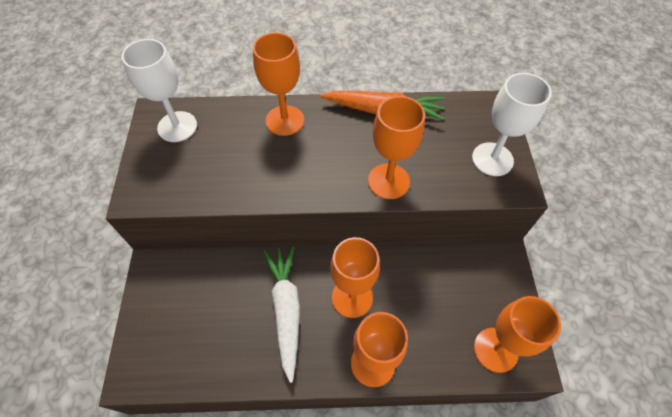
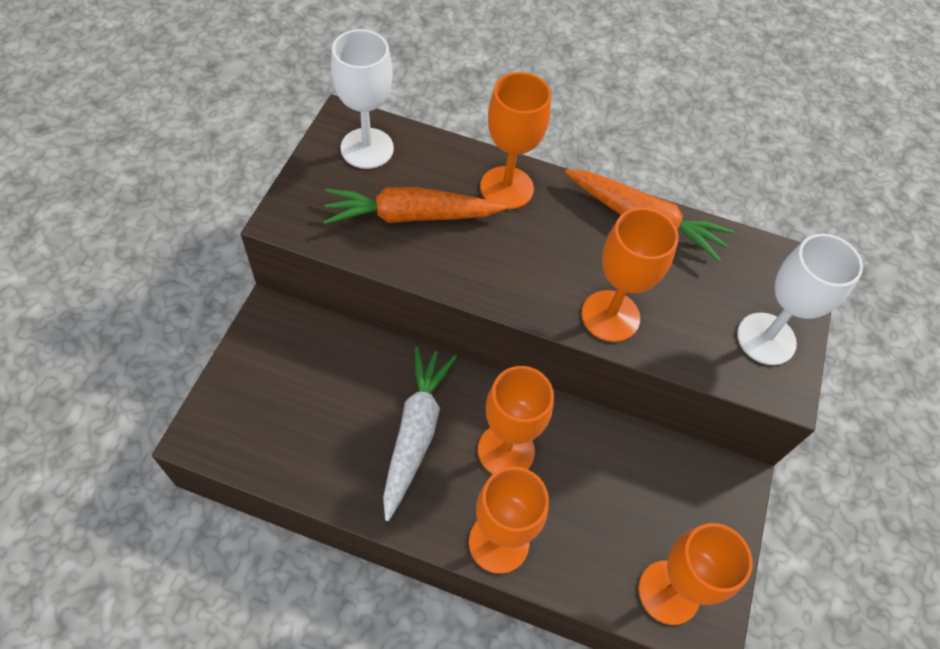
camera: 15 degrees right, 0 degrees up
none -> orange carrot [323,187,506,224]

